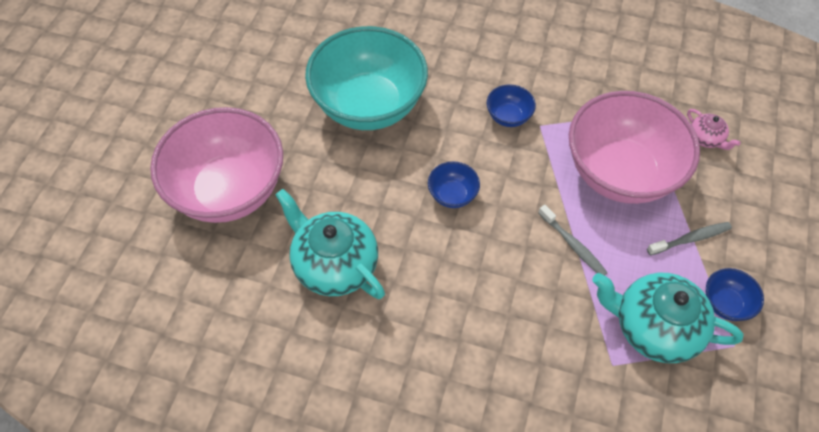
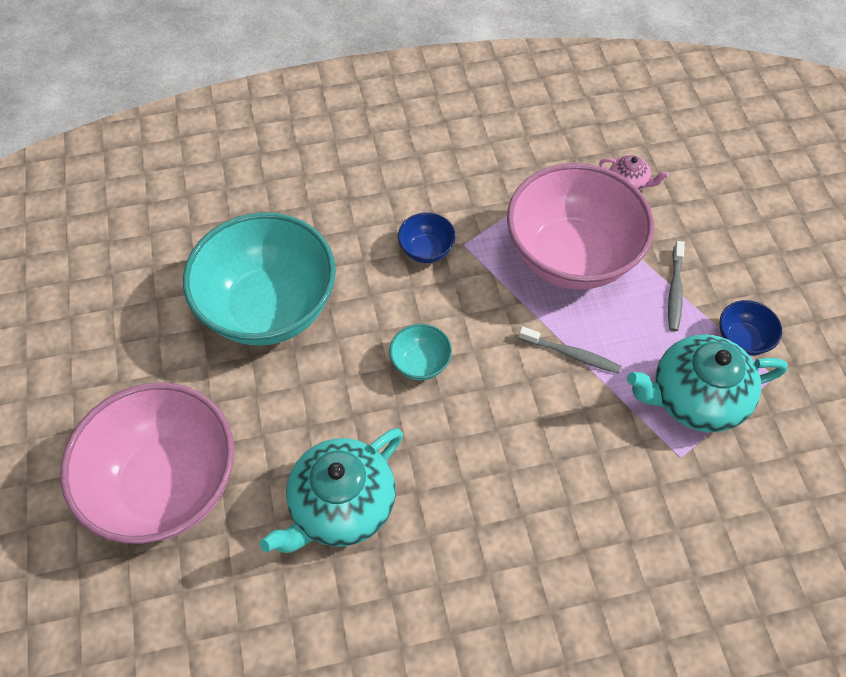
camera: 30 degrees left, 0 degrees up
turquoise teapot [275,189,385,299] -> turquoise teapot turned 60 degrees counterclockwise [260,428,403,553]
blue bowl [428,161,480,208] -> turquoise bowl [389,324,452,380]
grey toothbrush [647,222,732,255] -> grey toothbrush turned 150 degrees clockwise [668,241,685,331]

